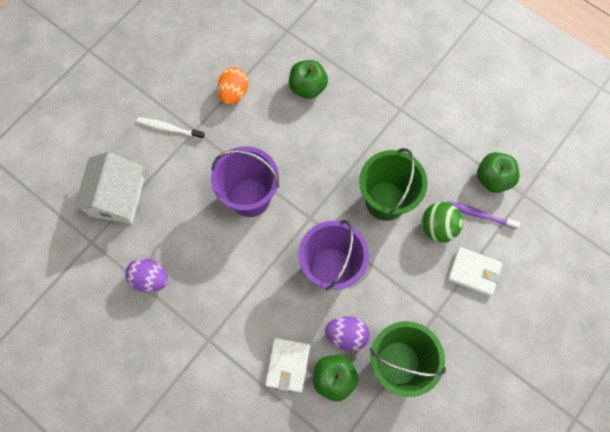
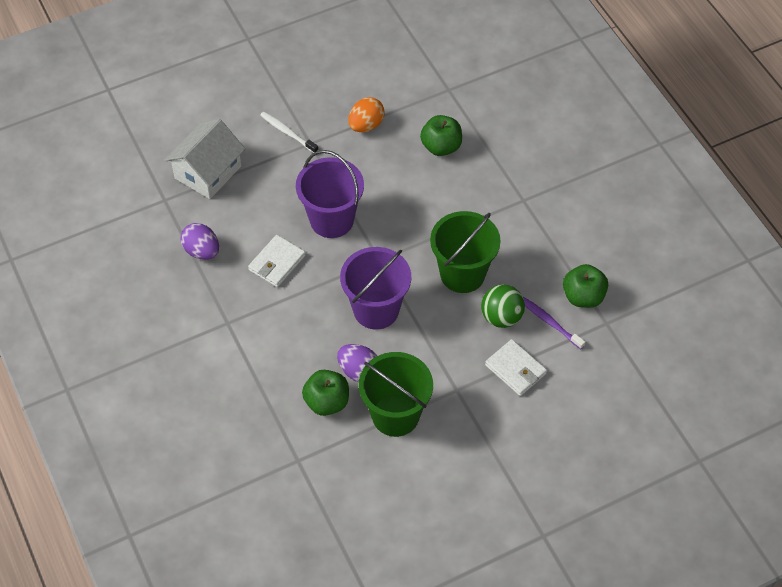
camera: 25 degrees right, 15 degrees down
white wallet [265,338,310,393] -> white wallet moved to [248,235,306,287]

